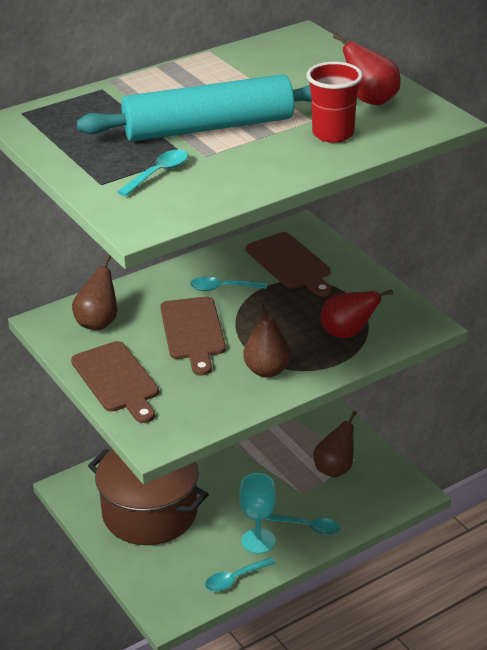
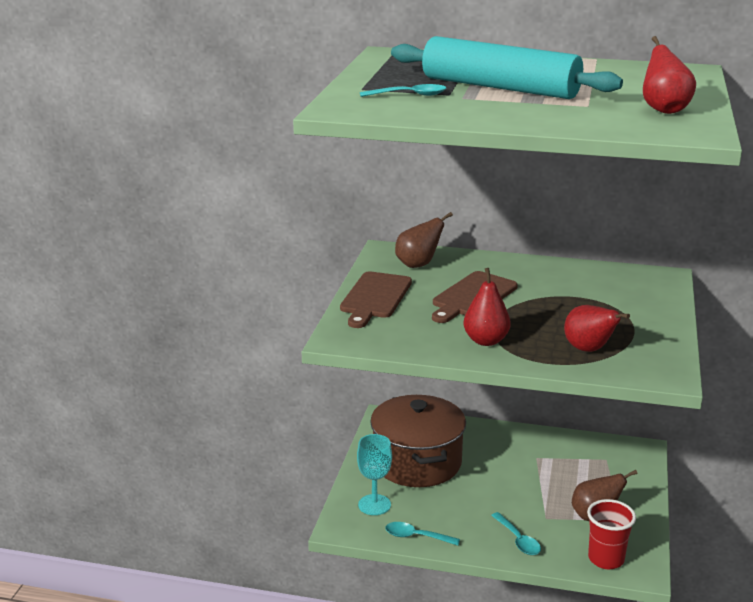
camera: 45 degrees right, 10 degrees down
turquoise spoon [190,277,267,291] -> none
turquoise goblet [239,473,276,554] -> turquoise goblet moved to [357,434,392,515]
brown pear [243,304,291,378] -> red pear [463,268,511,346]
brown cutting board [246,232,332,297] -> none
red cup [306,62,363,143] -> red cup moved to [587,499,636,569]

